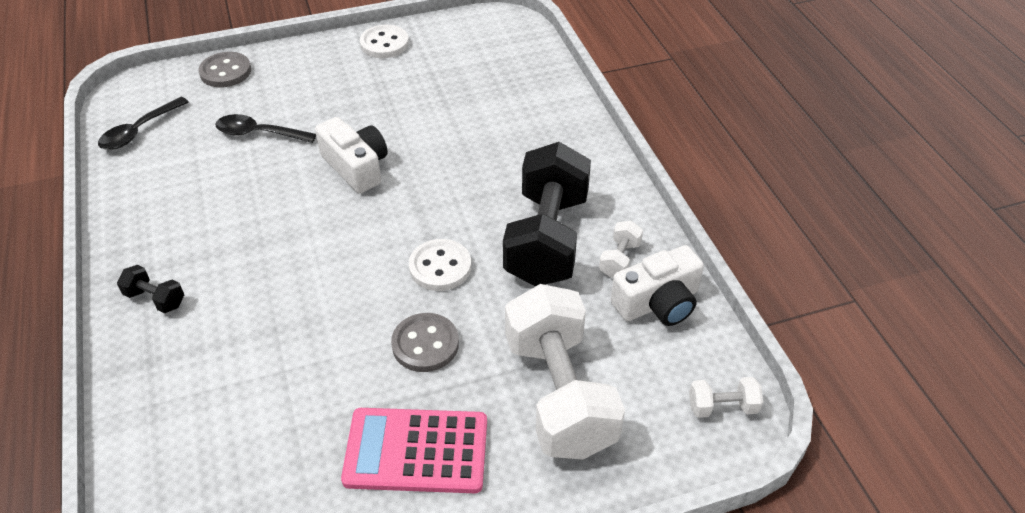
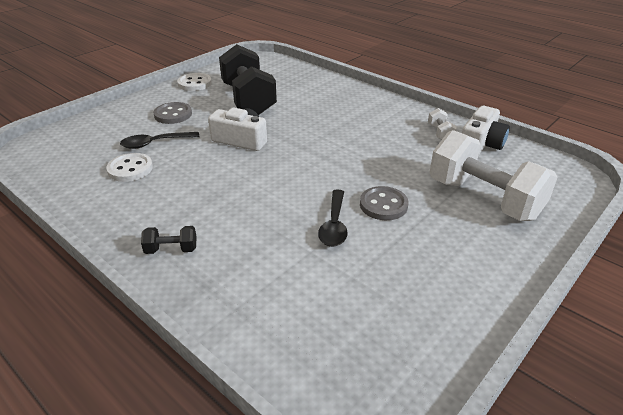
camera: 30 degrees left, 10 degrees down
black spoon [98,97,189,150] -> black spoon moved to [318,190,348,247]
grey button [199,52,251,87] -> grey button moved to [153,102,192,124]
pink calculator [341,408,487,493] -> none
white button [409,239,471,291] -> white button moved to [106,153,153,182]
black dumbbell [503,142,591,287] -> black dumbbell moved to [219,44,277,115]
white dumbbell [689,377,763,418] -> none

